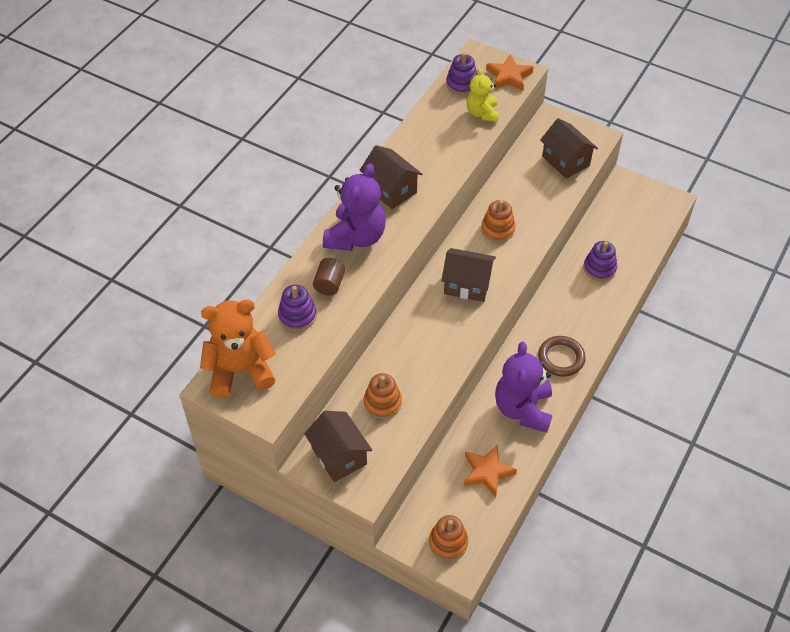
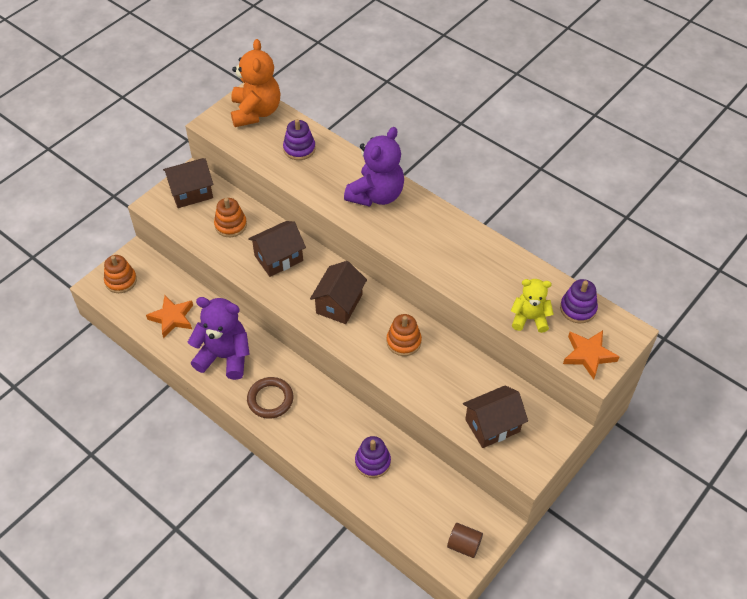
camera: 100 degrees right, 0 degrees up
brown cylinder [313,258,345,295] -> brown cylinder moved to [447,523,483,558]
purple teddy bear [323,163,386,251] -> purple teddy bear turned 90 degrees counterclockwise [344,127,404,207]
brown house [360,145,422,209] -> brown house moved to [248,221,306,277]

